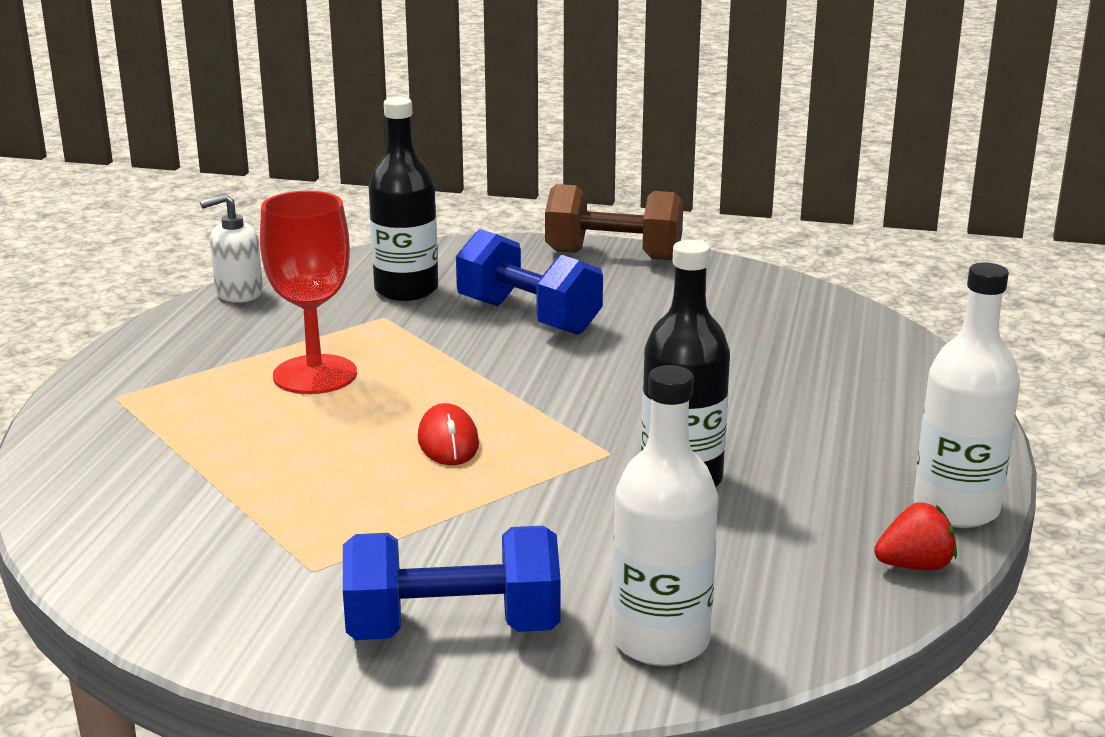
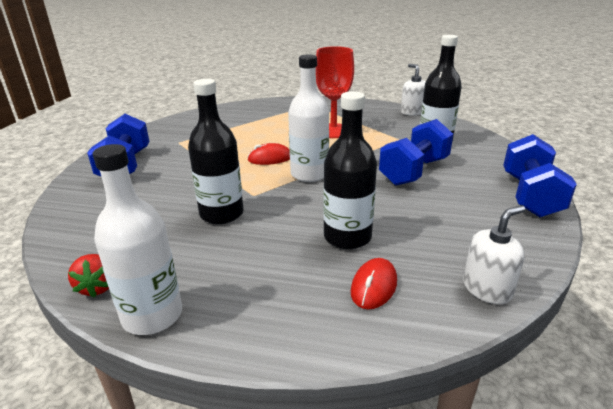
camera: 90 degrees right, 5 degrees up
brown dumbbell [545,184,683,260] -> blue dumbbell [503,134,577,217]
white bottle [612,365,718,666] -> white bottle moved to [288,54,329,182]
none -> black bottle [323,91,377,249]
none -> red mouse [351,258,397,310]
none -> white soap dispenser [463,205,525,304]

